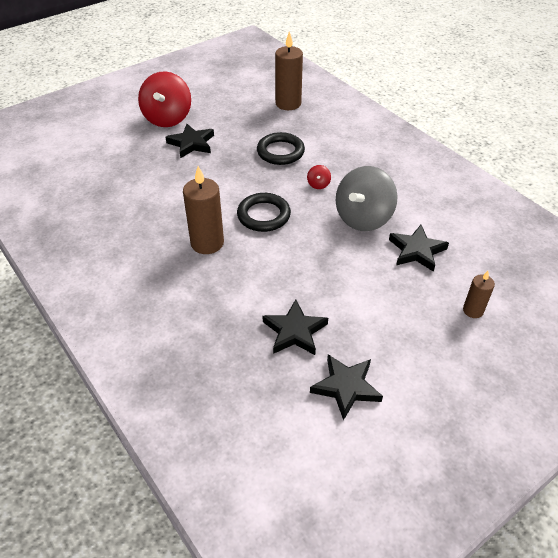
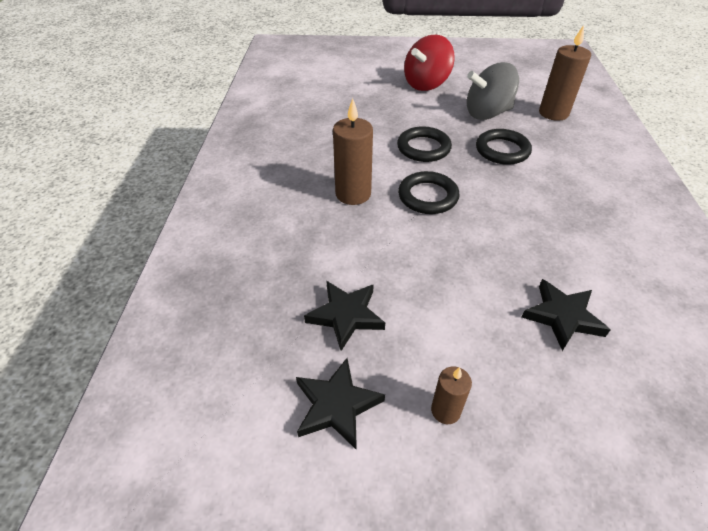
camera: 40 degrees right, 0 degrees up
black star [166,124,214,158] -> none
red spinning top [307,165,331,189] -> none
grey spinning top [336,166,398,231] -> grey spinning top moved to [467,62,519,120]
brown candle [463,271,495,318] -> brown candle moved to [431,366,472,424]
none -> black ring [397,126,452,162]

